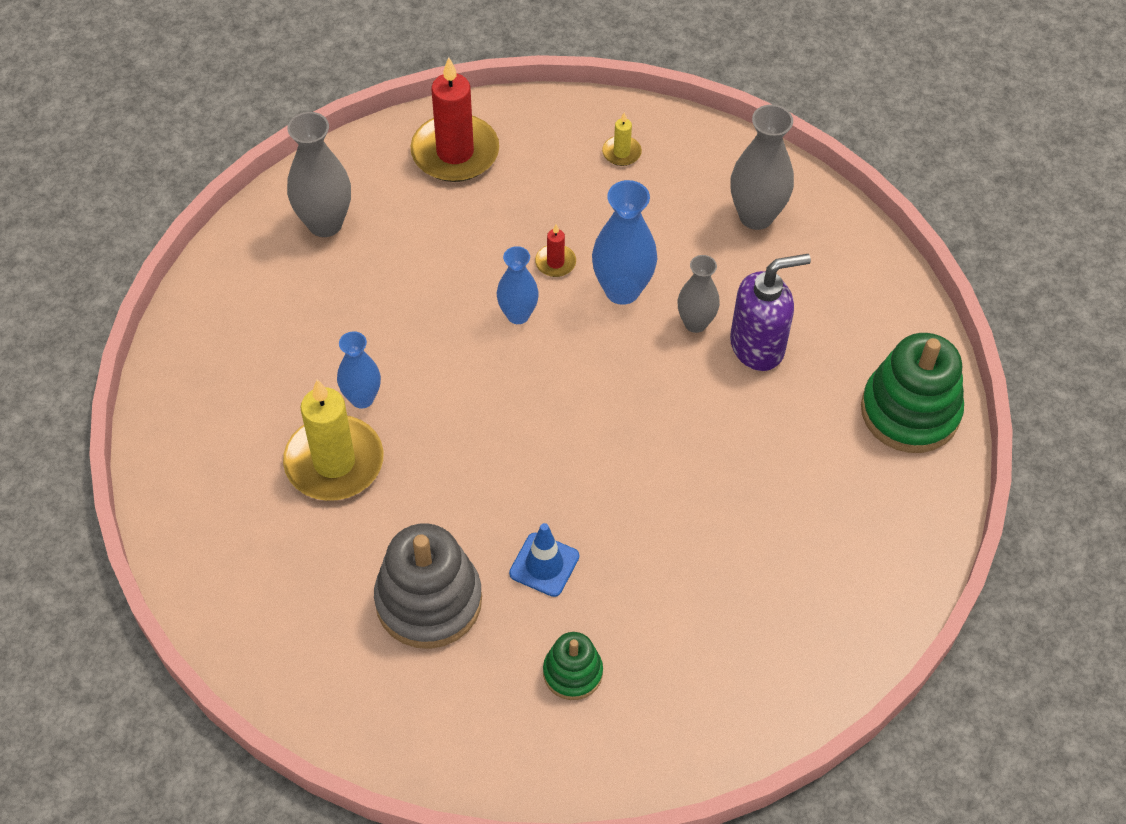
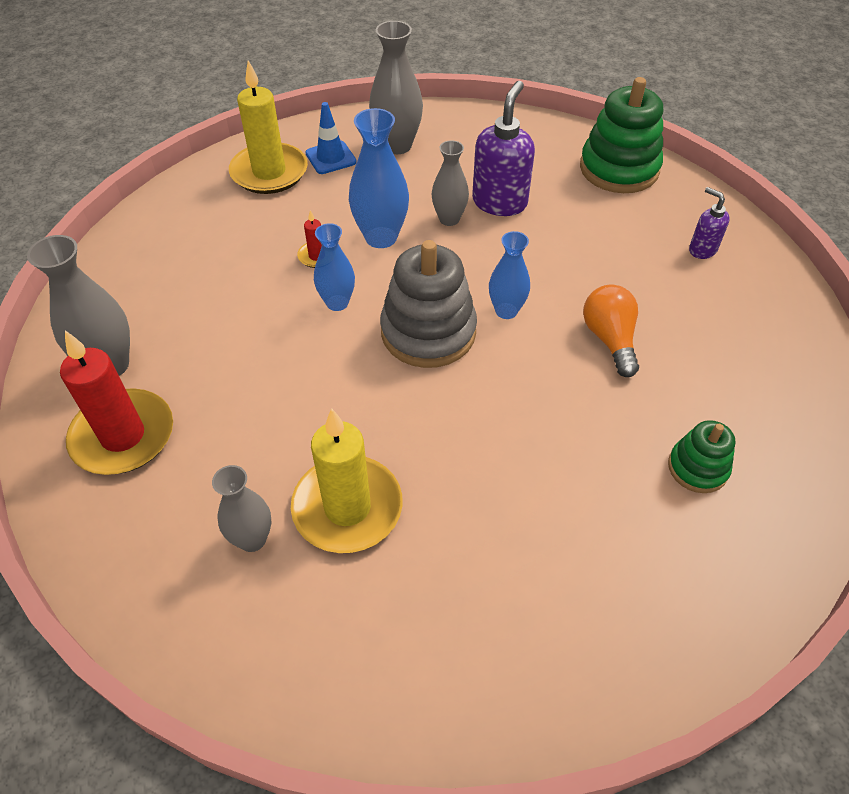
camera: 50 degrees left, 5 degrees down
blue vase [337,331,381,408] -> blue vase moved to [489,231,530,319]
grey stacking toy [374,523,482,649] -> grey stacking toy moved to [380,240,477,368]
red candle [411,58,499,182] -> red candle moved to [60,330,173,475]
blue traffic cone [509,523,579,597] -> blue traffic cone moved to [306,102,357,174]
yellow candle [602,113,642,166] -> yellow candle [229,60,308,194], size x2.24
none -> grey vase [212,465,272,552]
none -> orange light bulb [583,284,639,377]
none -> purple soap dispenser [689,187,730,259]

